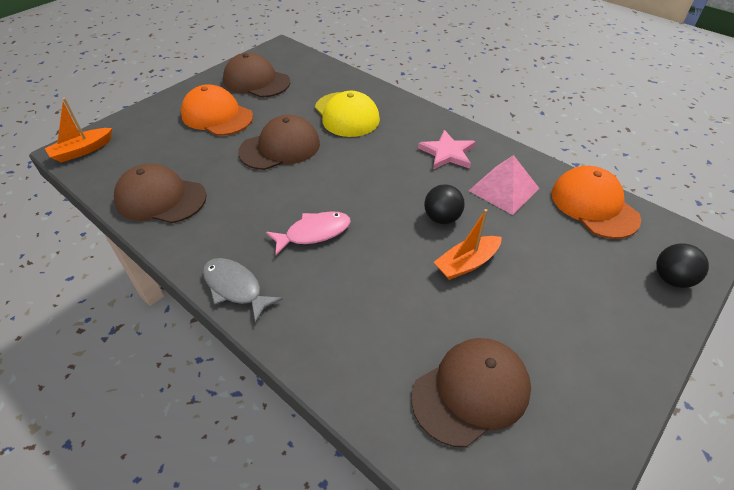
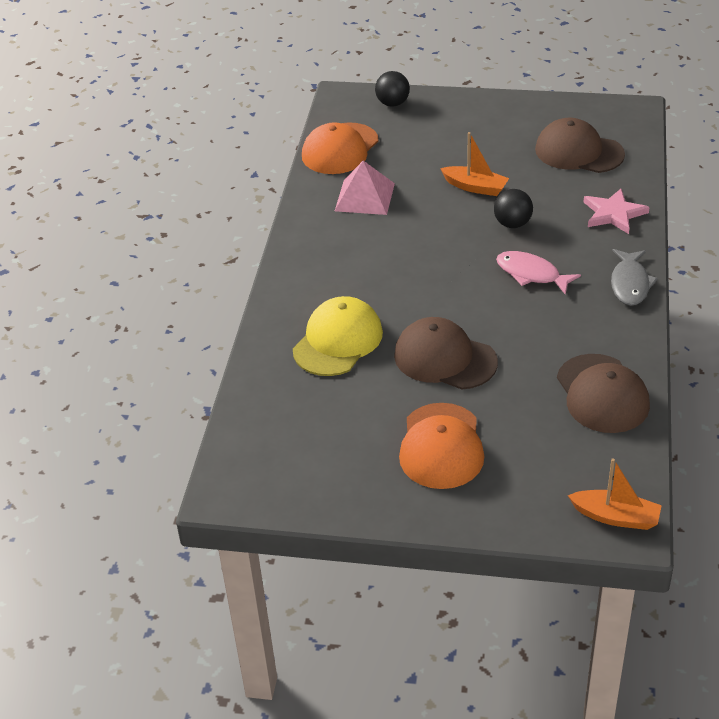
camera: 120 degrees left, 5 degrees down
brown cap [223,52,290,97] -> none
pink star [418,130,476,170] -> pink star moved to [584,188,650,234]
black ball [424,184,465,224] -> black ball moved to [494,189,533,228]

